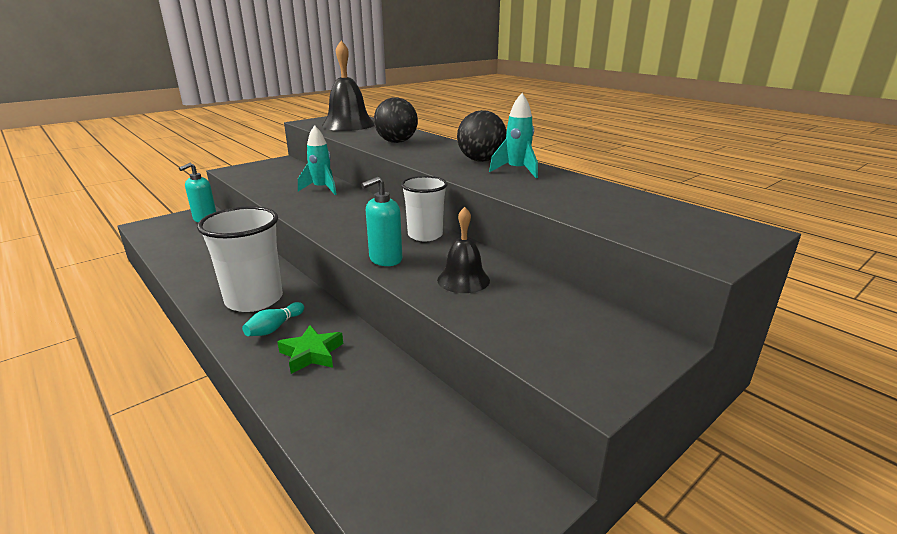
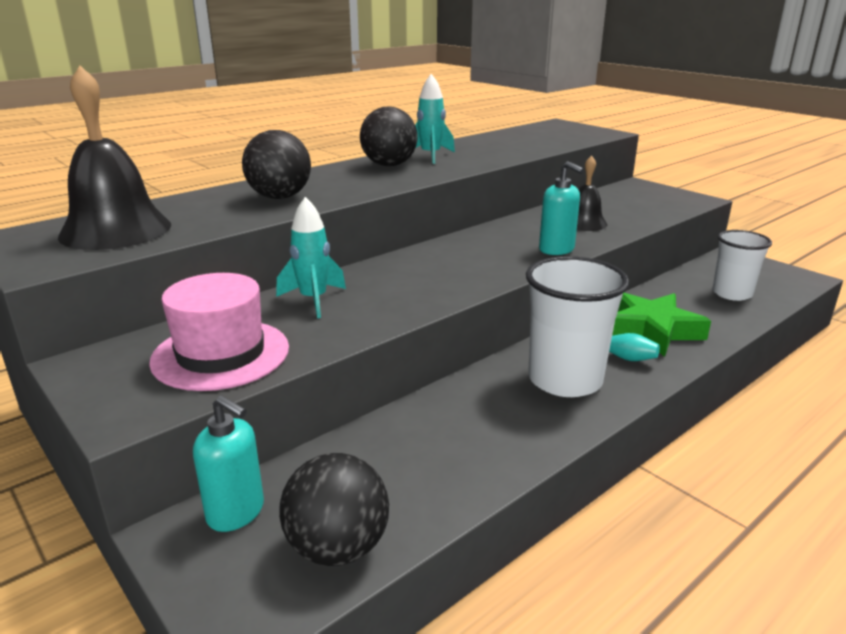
camera: 90 degrees left, 0 degrees up
green star [277,325,343,374] -> green star [612,293,711,357], size x1.57
white cup [401,176,448,241] -> white cup moved to [712,230,772,301]
none -> pink hat [149,273,289,391]
none -> black ball [279,453,389,566]

